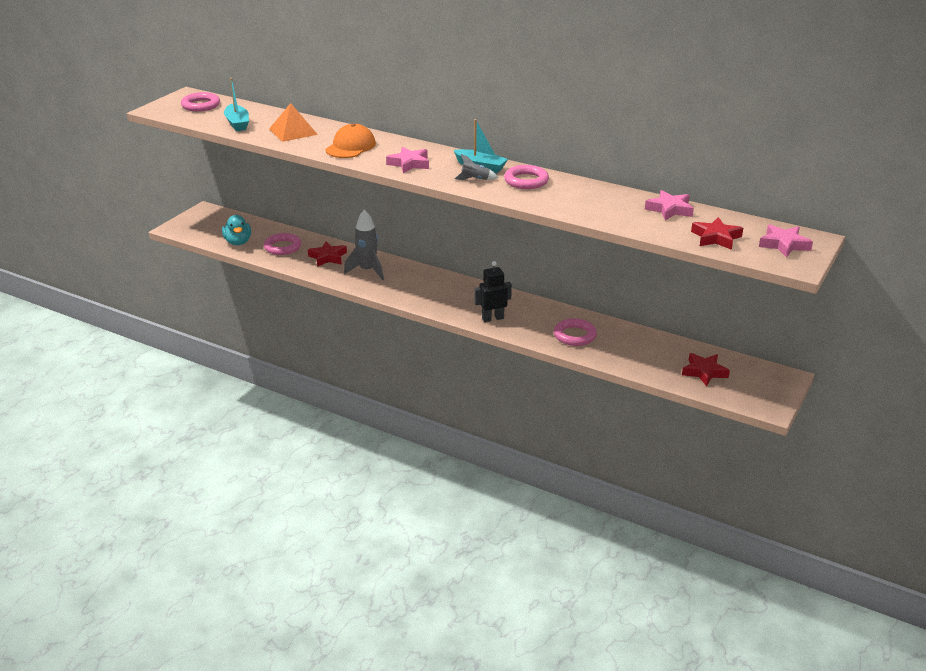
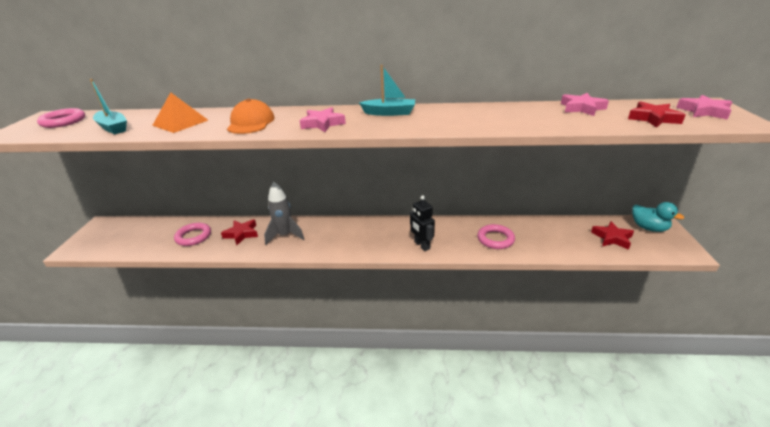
camera: 25 degrees left, 0 degrees up
turquoise duck [222,215,251,245] -> turquoise duck moved to [632,202,684,232]
grey rocket [454,154,499,180] -> none
black robot [474,261,512,322] -> black robot turned 75 degrees counterclockwise [410,195,435,251]
pink ring [504,165,549,189] -> none

